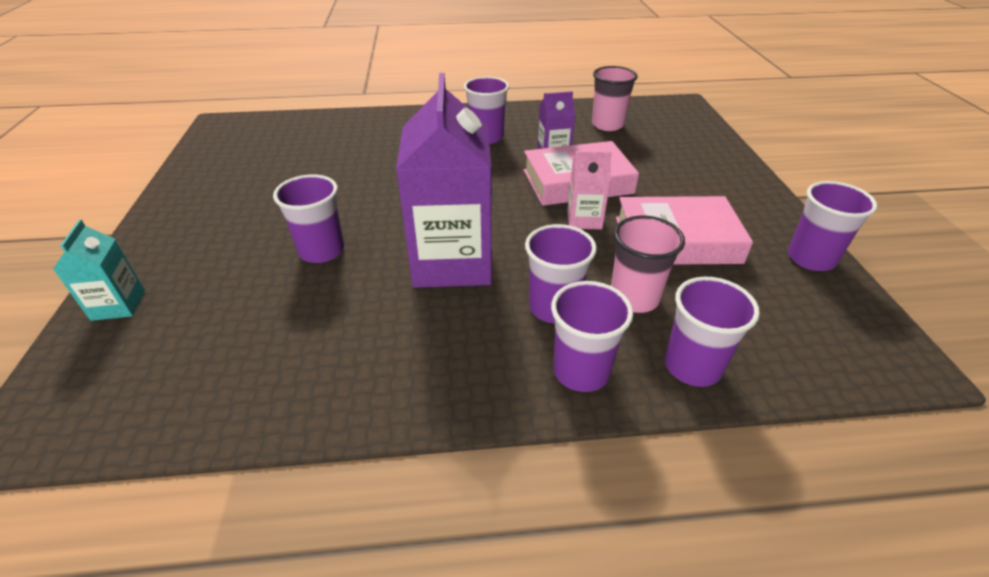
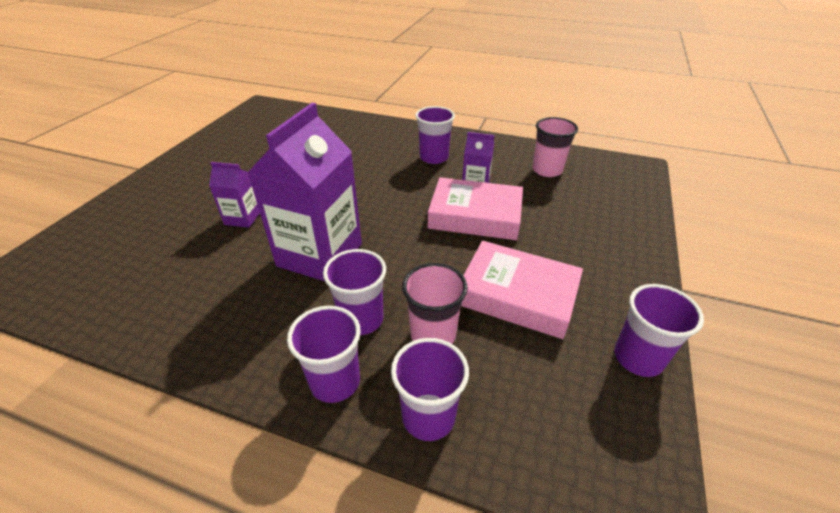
camera: 25 degrees right, 0 degrees up
turquoise carton [53,220,145,321] -> none
purple cup [273,174,344,263] -> purple carton [209,162,260,228]
pink carton [567,151,612,229] -> none

